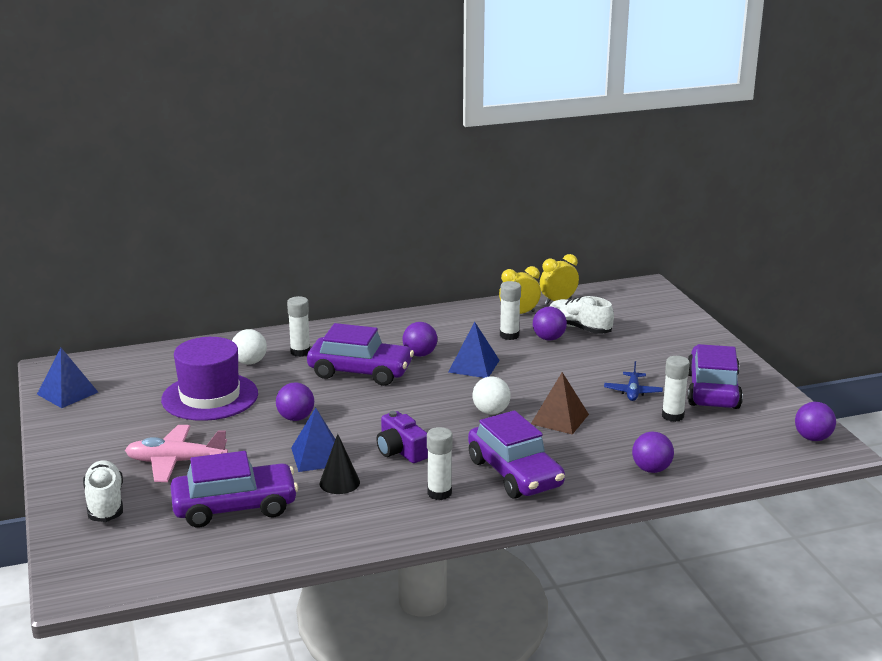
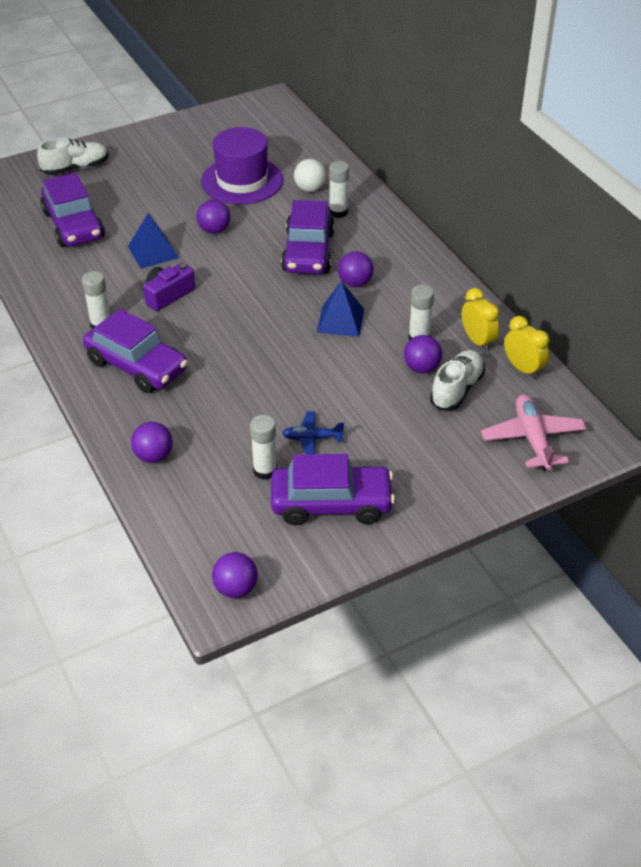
camera: 80 degrees right, 20 degrees up
blue pyramid [37,348,98,408] -> none
pink plane [125,425,228,482] -> pink plane moved to [481,394,587,471]
black cone [319,434,360,494] -> none
purple car [468,410,565,499] -> purple car turned 105 degrees counterclockwise [83,309,188,393]
white ball [473,376,511,414] -> none
brown pyramid [531,372,589,435] -> none

